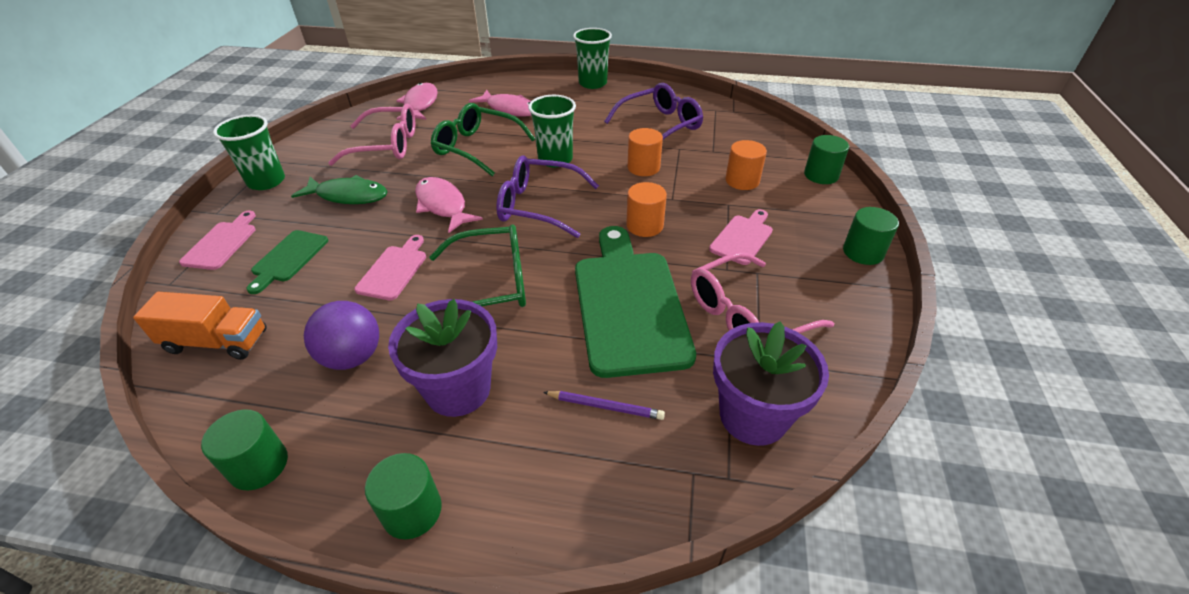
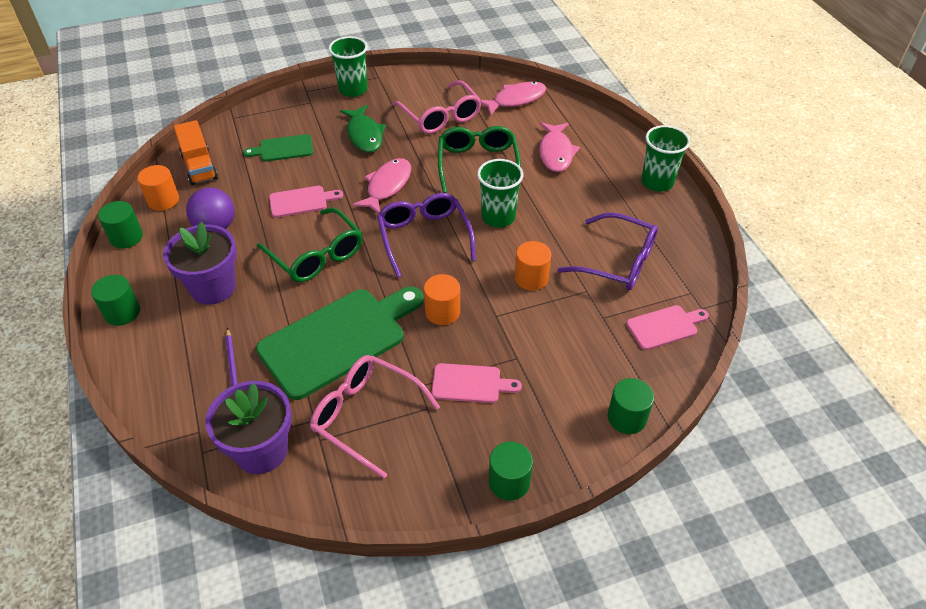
camera: 60 degrees right, 5 degrees up
pink cutting board [179,211,256,270] -> pink cutting board moved to [626,305,709,350]
orange cylinder [725,140,767,190] -> orange cylinder moved to [138,165,179,211]

